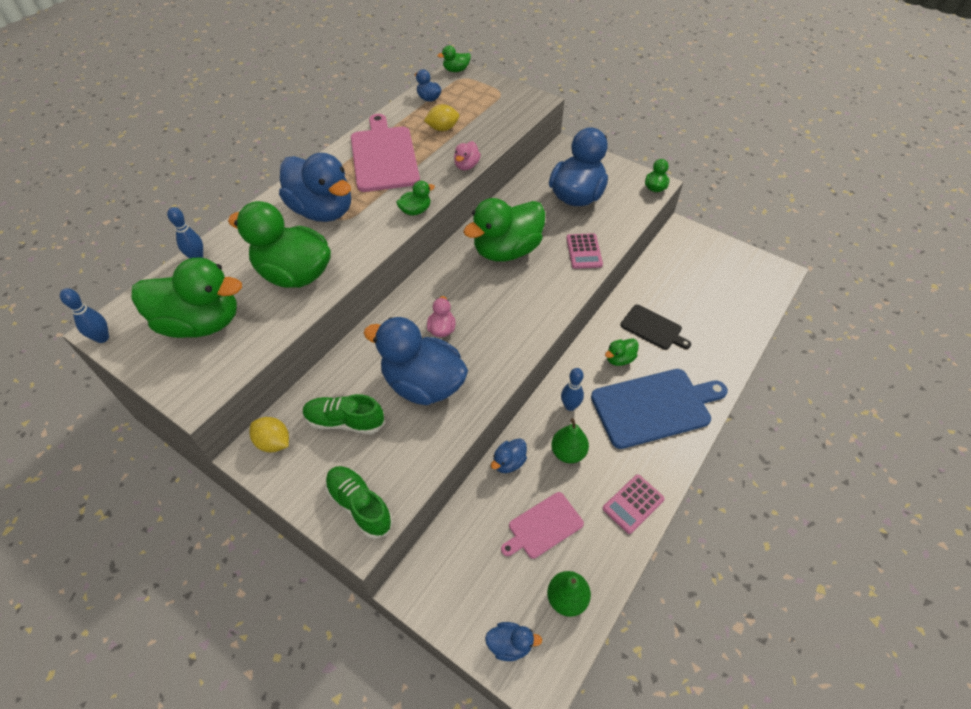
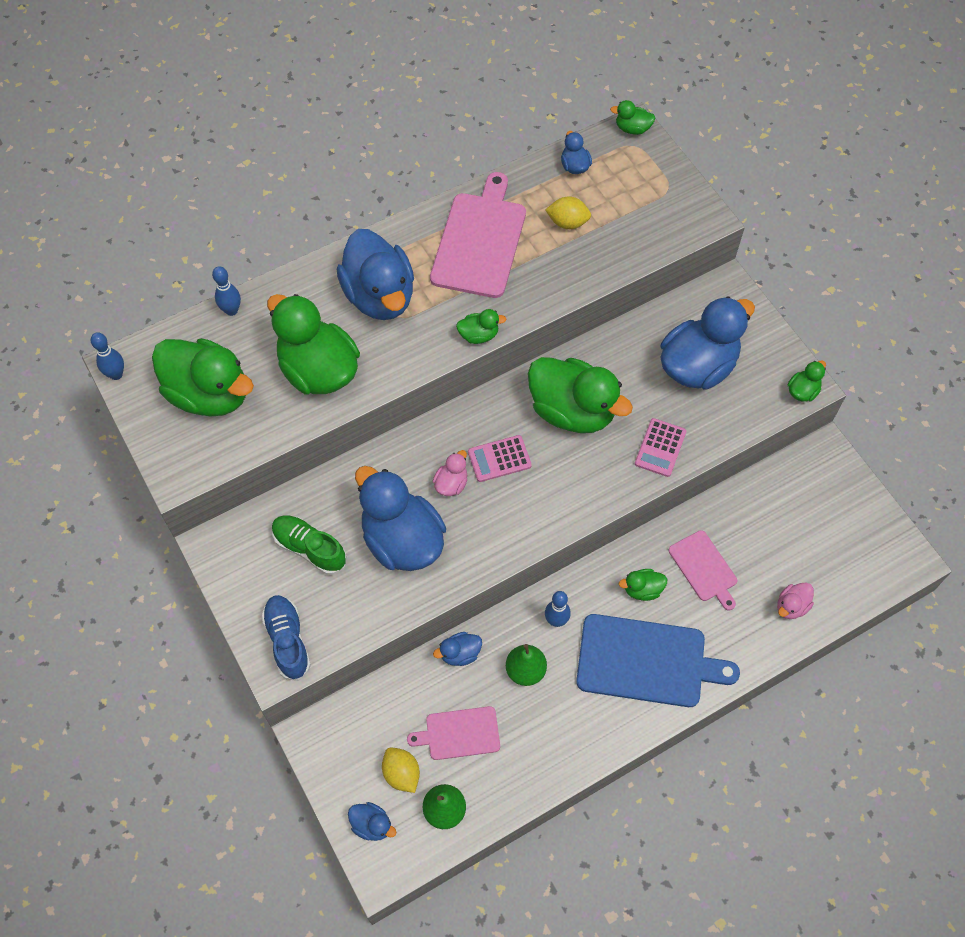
camera: 25 degrees right, 10 degrees up
yellow lemon [249,417,289,452] -> yellow lemon moved to [382,748,420,793]
green shoe [325,466,393,539] -> blue shoe [261,595,311,681]
pink duck [454,141,481,170] -> pink duck moved to [777,582,814,619]
green duck [463,198,545,262] -> green duck turned 135 degrees counterclockwise [528,357,633,433]
pink calculator [603,474,665,534] -> pink calculator moved to [468,435,532,482]
black cutting board [620,305,691,350] -> pink cutting board [669,530,737,611]

